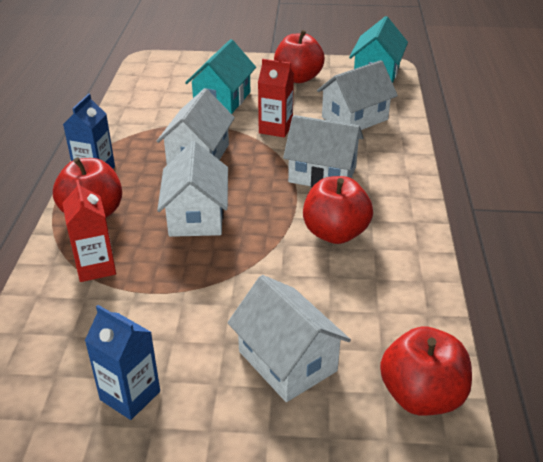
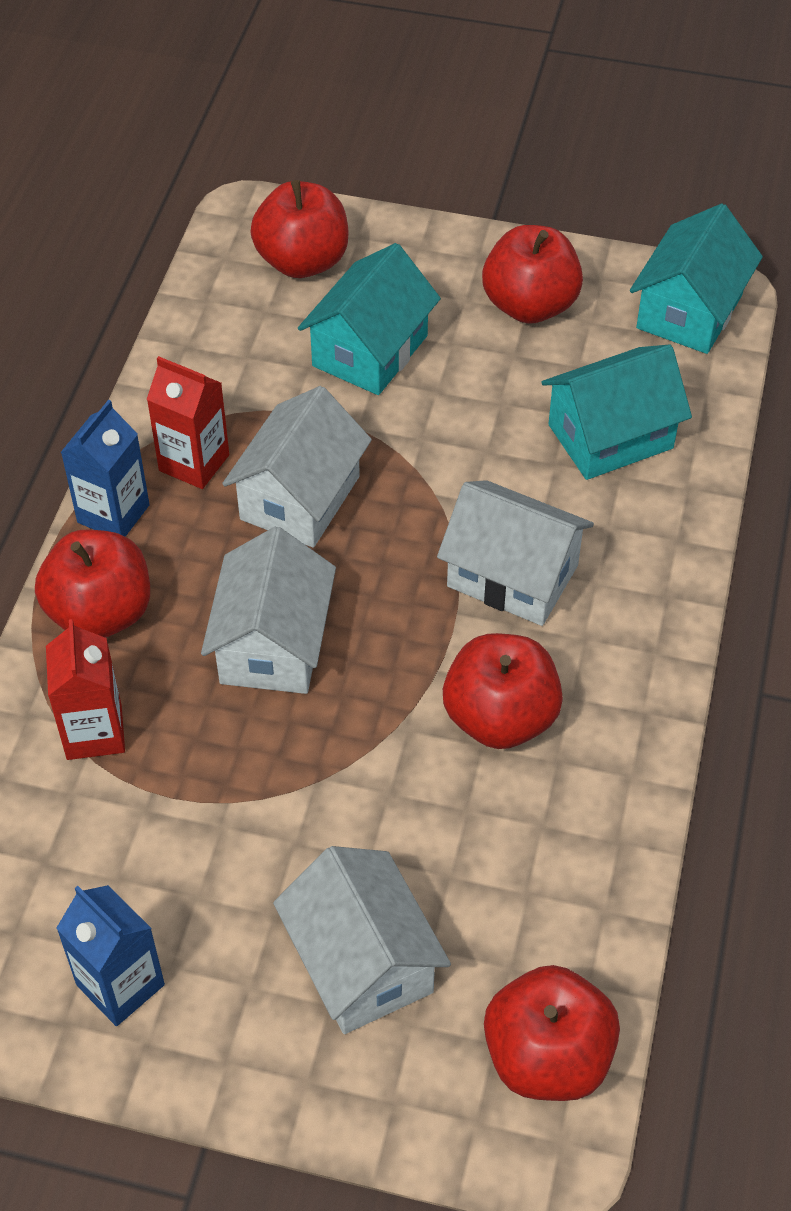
camera: 10 degrees right, 15 degrees up
red carton [258,59,294,138] -> red carton moved to [146,356,229,489]
white house [317,60,398,130] -> turquoise house [541,345,692,480]
none -> red apple [251,180,349,278]

